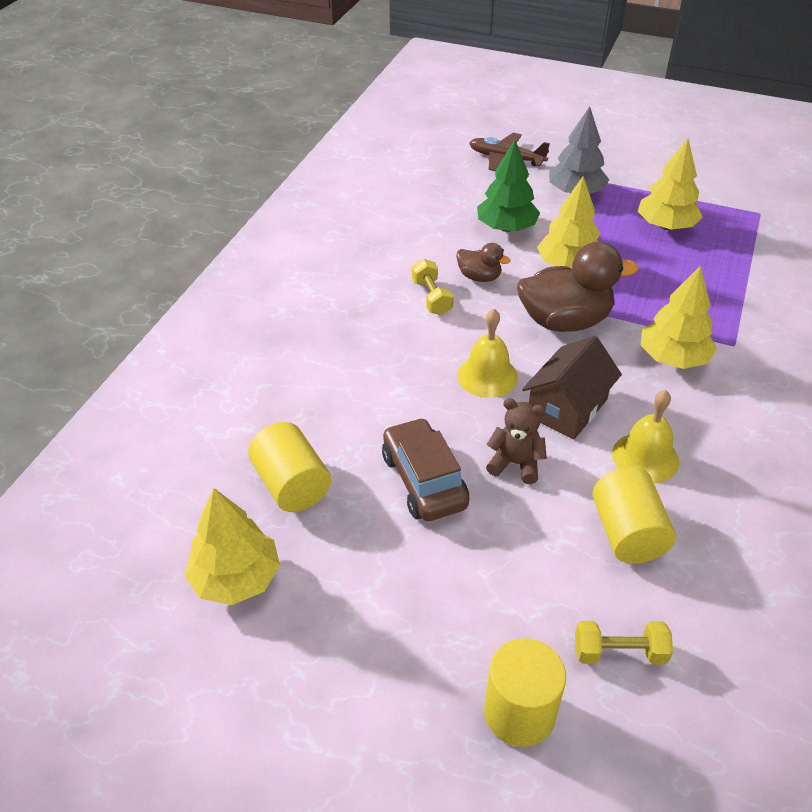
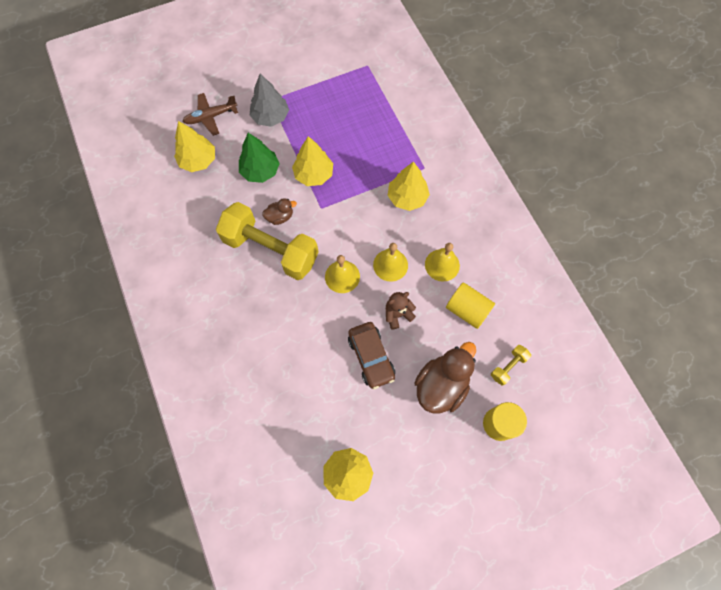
camera: 45 degrees left, 25 degrees up
yellow cylinder [248,422,331,512] -> none
brown car [382,417,469,521] -> brown car turned 135 degrees counterclockwise [348,322,395,389]
yellow dumbbell [412,259,453,315] -> yellow dumbbell [216,202,319,280], size x2.42
brown duck [517,242,638,332] -> brown duck moved to [415,342,476,414]
brown house [522,336,622,440] -> yellow bell [373,243,408,282]
yellow tree [638,138,702,230] -> yellow tree moved to [174,121,215,172]

